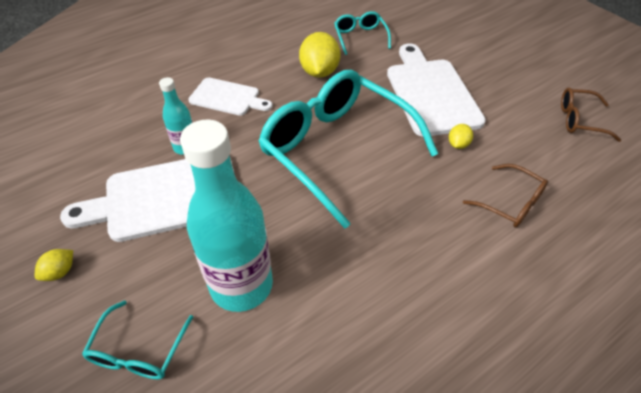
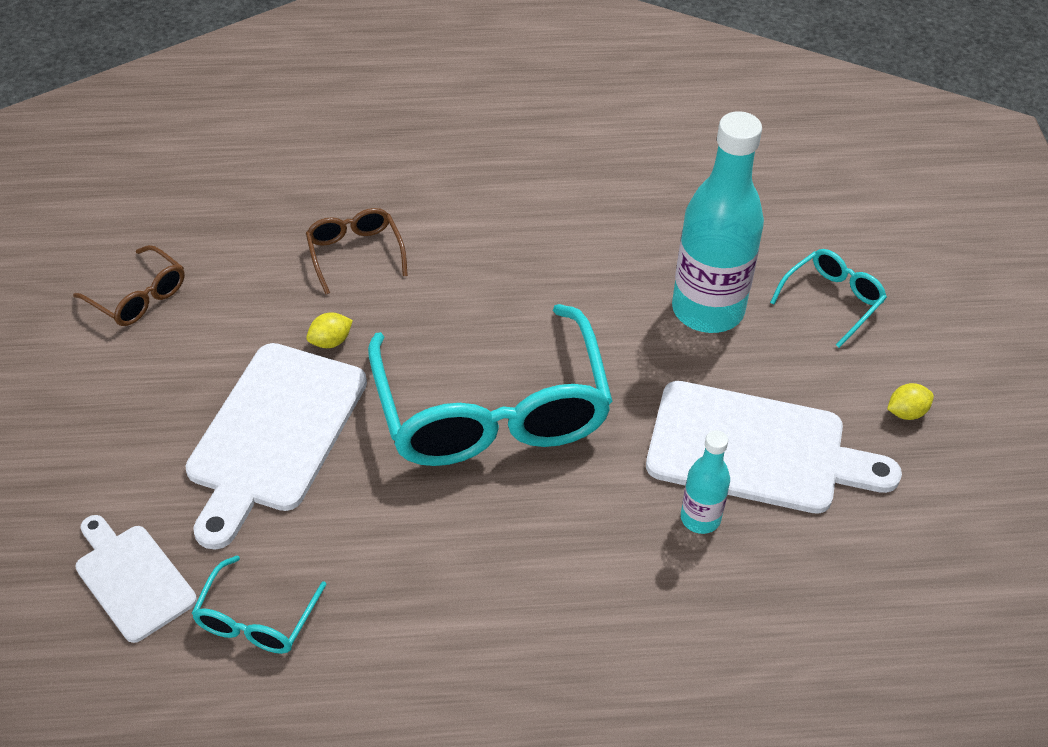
camera: 150 degrees left, 0 degrees up
white cutting board [188,77,273,116] -> white cutting board moved to [75,515,197,643]
yellow lemon [299,32,341,78] -> none

